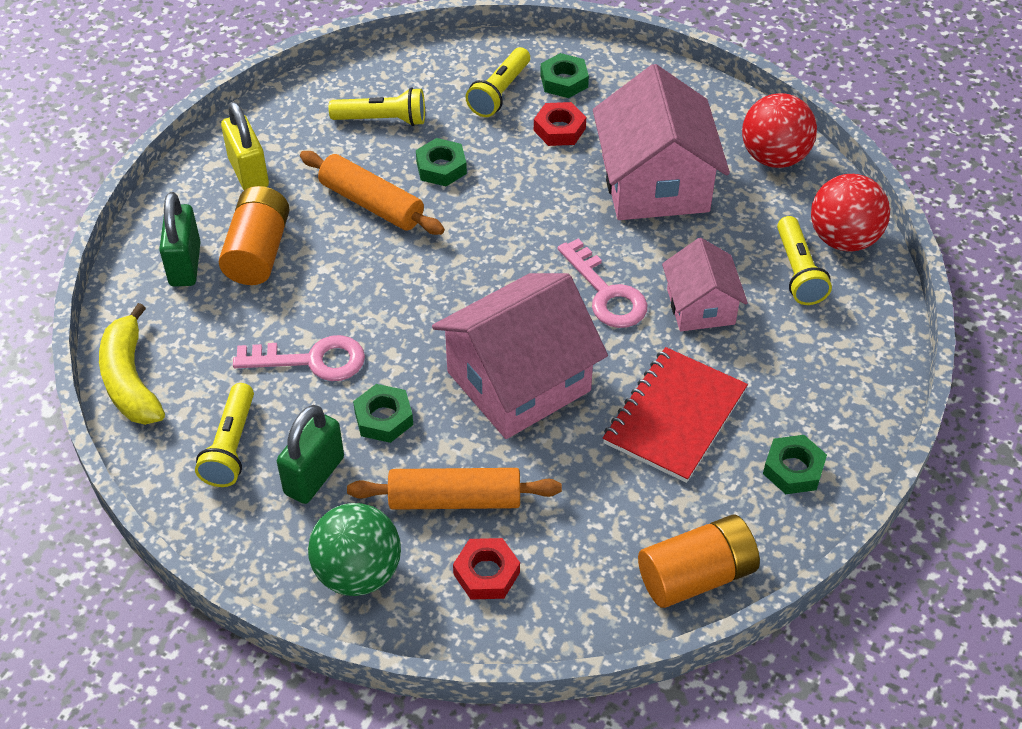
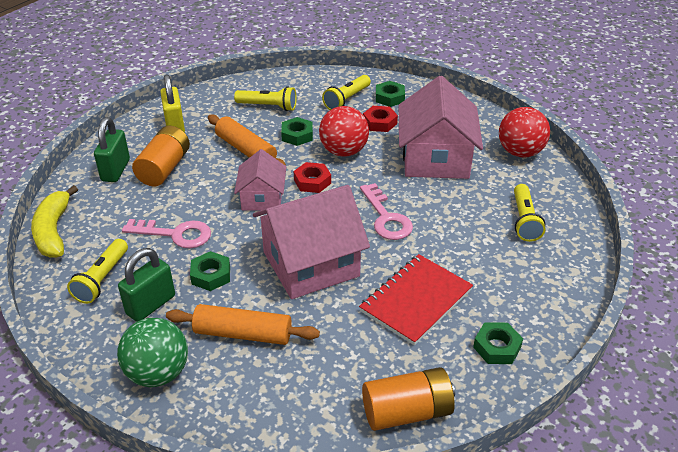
camera: 10 degrees right, 10 degrees down
red nut [453,538,520,599] -> red nut moved to [294,162,331,193]
pink house [662,238,748,331] -> pink house moved to [234,149,286,211]
red ball [811,174,890,251] -> red ball moved to [319,106,369,157]

